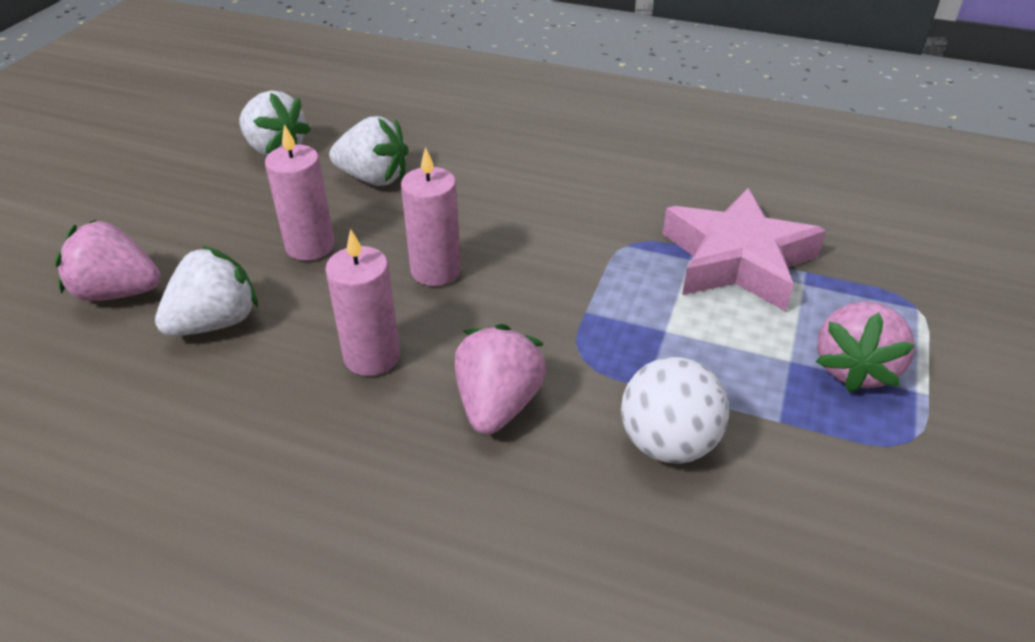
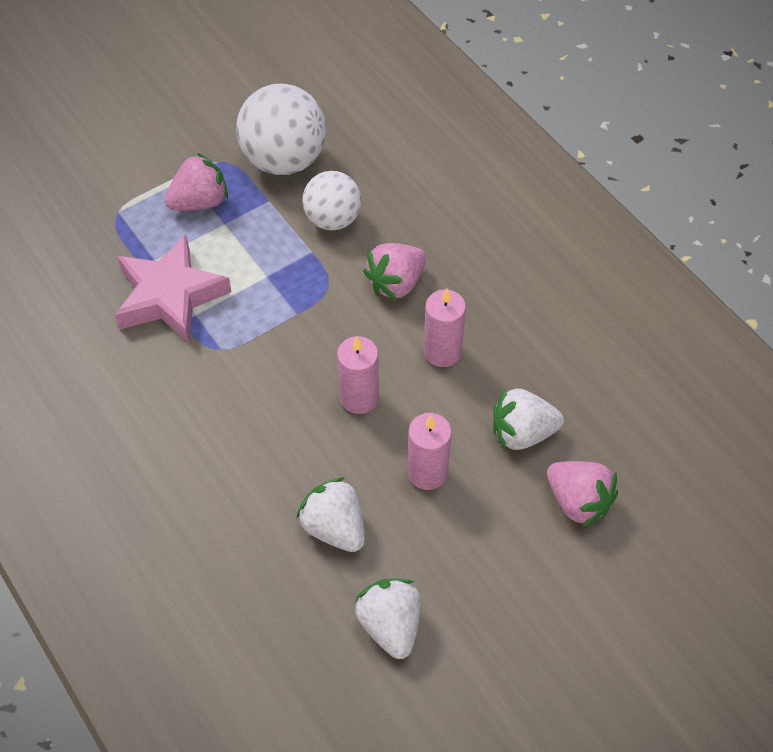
camera: 145 degrees left, 15 degrees up
none -> white ball [236,83,326,175]

